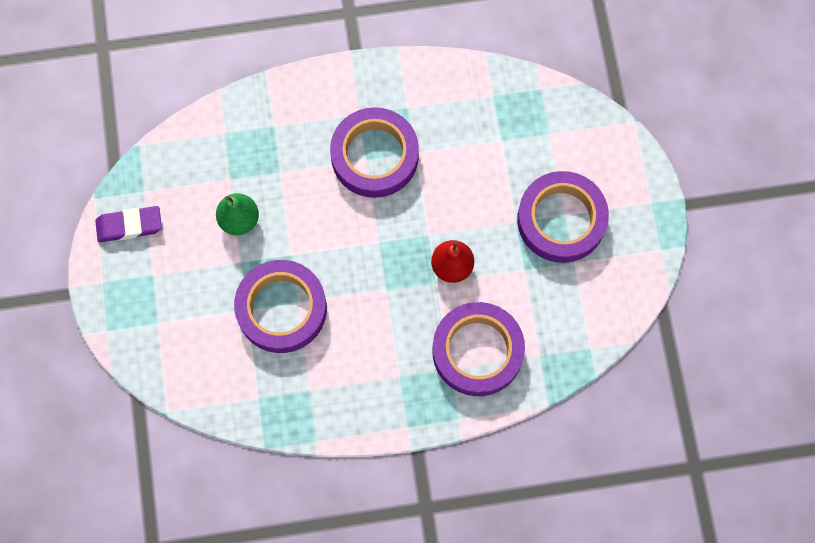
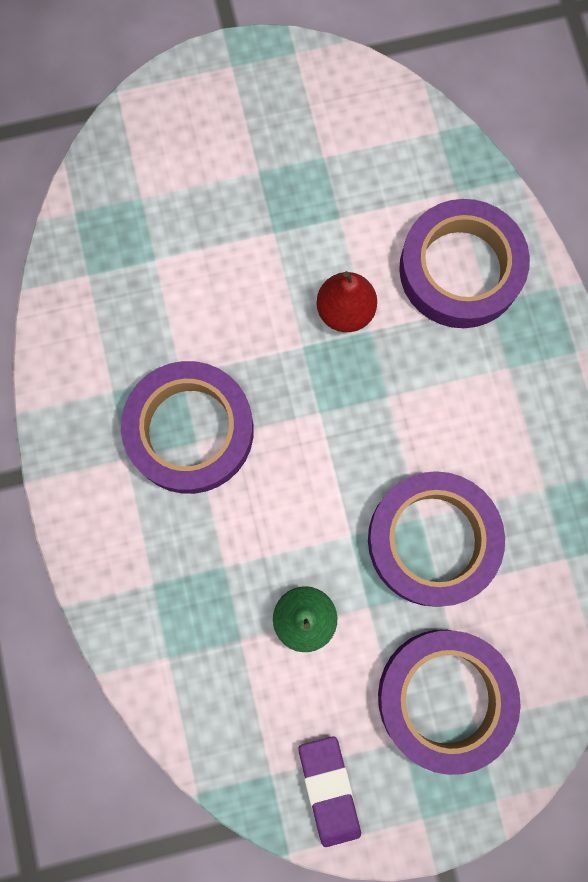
camera: 95 degrees left, 5 degrees up
purple tape [517,171,609,263] -> purple tape moved to [378,630,521,775]

